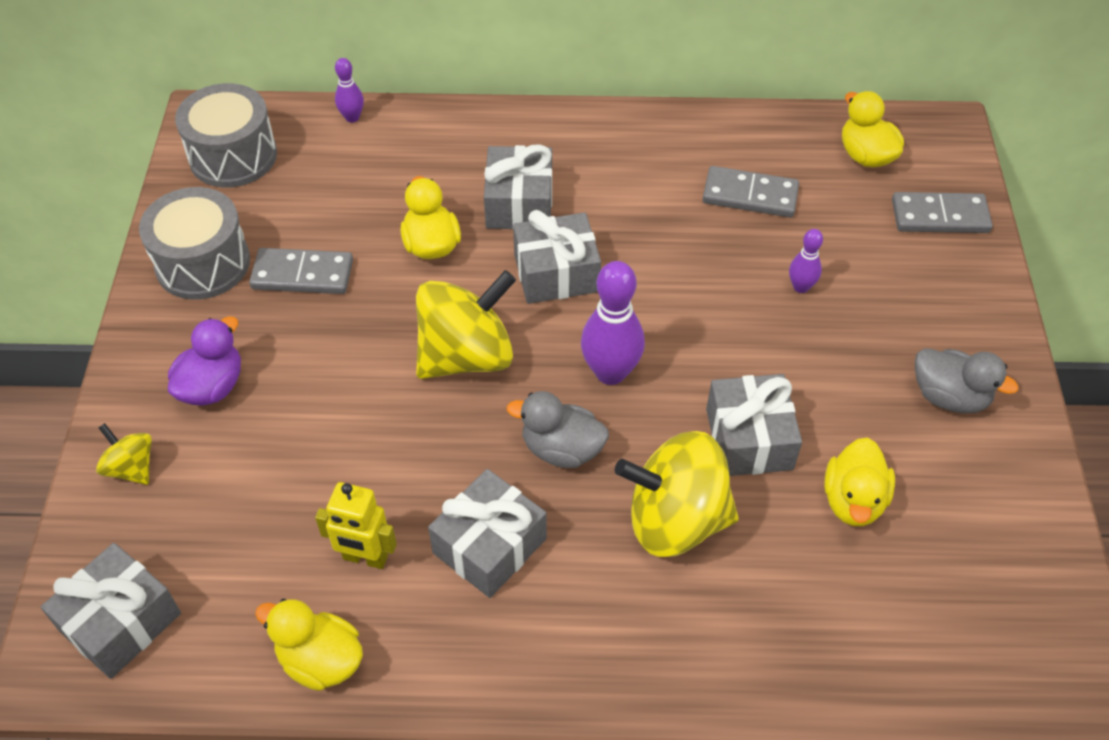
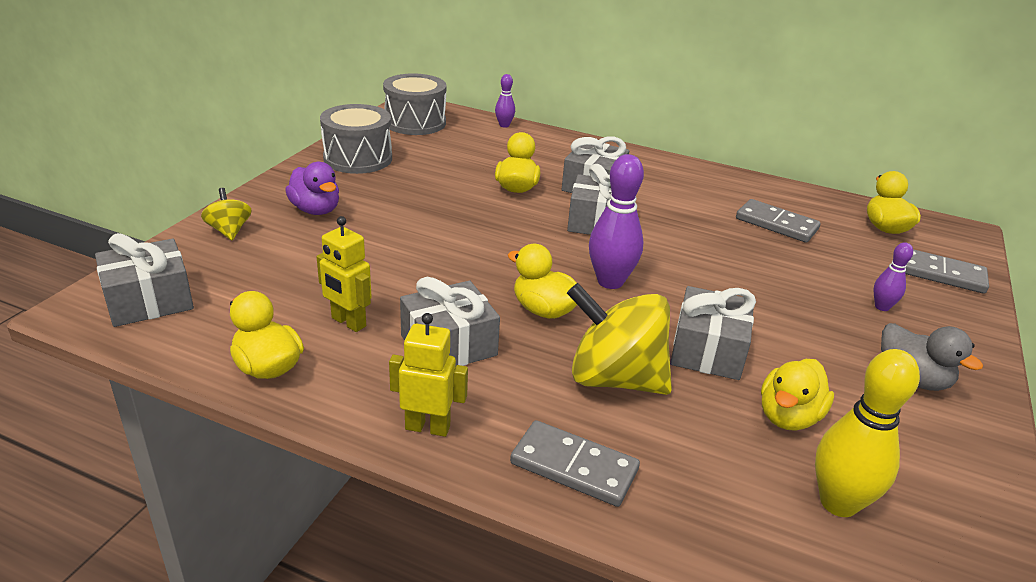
camera: 20 degrees right, 20 degrees down
purple duck [168,316,241,406] -> purple duck turned 90 degrees clockwise [285,162,339,215]
grey domino [249,248,353,294] -> grey domino moved to [510,420,640,507]
yellow spinning top [416,270,516,379] -> none
grey duck [507,391,609,468] -> yellow duck [508,244,577,319]
purple bowling pin [789,229,823,293] -> purple bowling pin moved to [873,242,913,311]
none -> yellow robot [389,313,468,437]
none -> yellow bowling pin [815,349,920,517]

